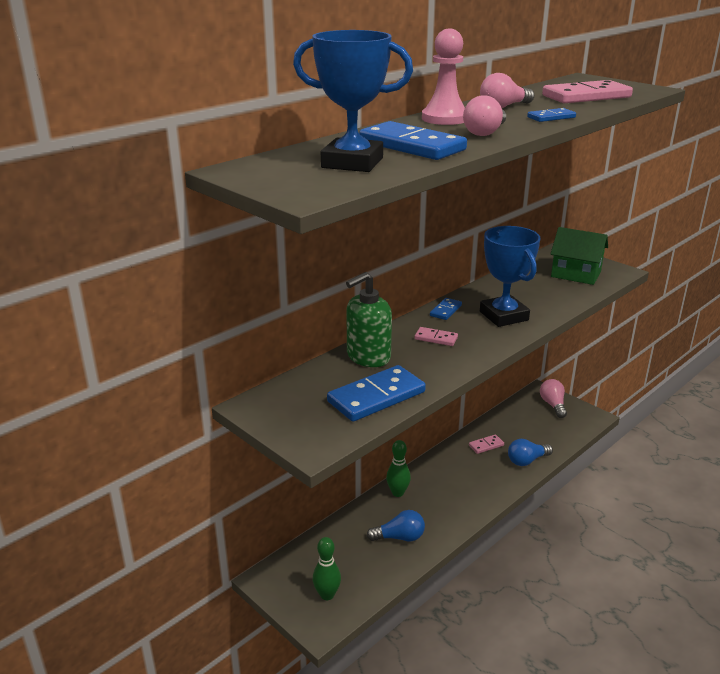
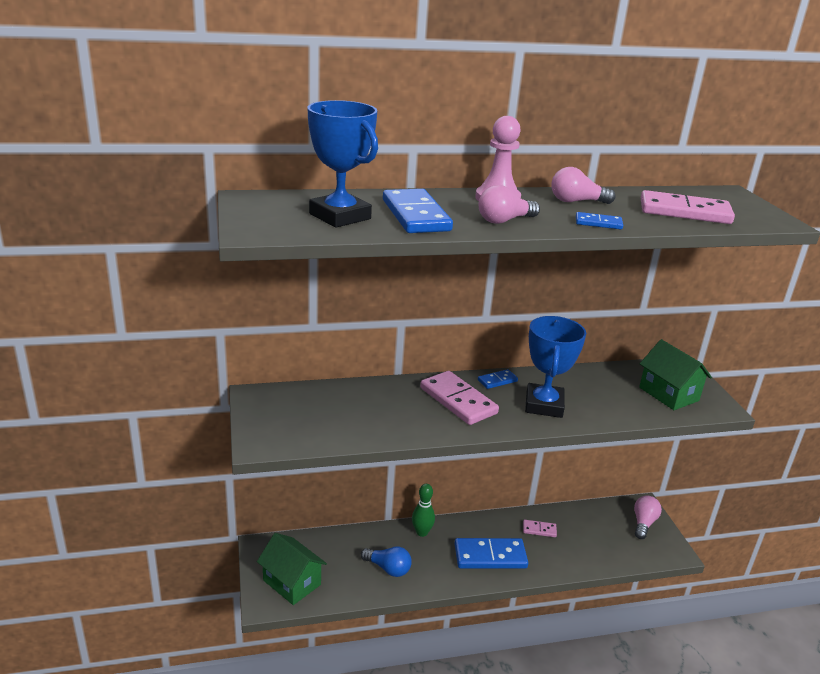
camera: 30 degrees right, 0 degrees up
green bowling pin [313,537,341,600] -> green house [257,533,327,605]
blue domino [327,365,426,422] -> blue domino moved to [454,538,528,569]
green soap dispenser [346,272,392,367] -> none
pink domino [414,327,458,346] -> pink domino [420,371,499,425], size x2.01
blue light bulb [508,439,553,466] -> none

